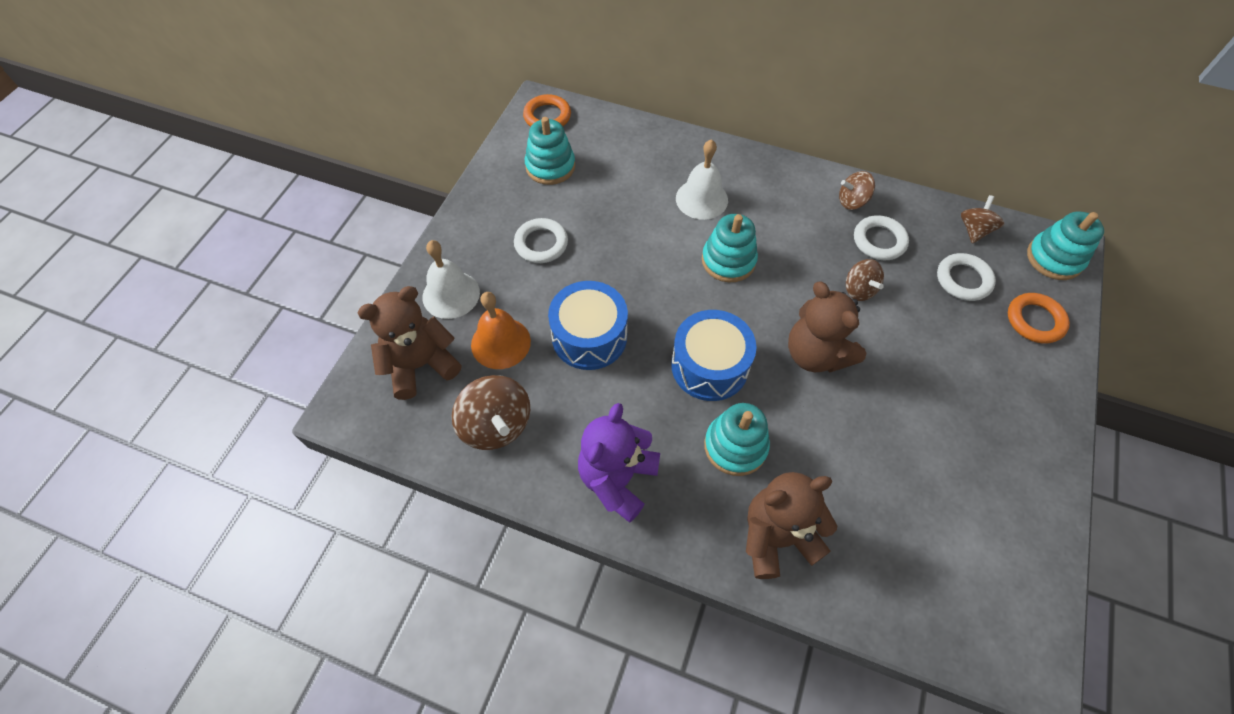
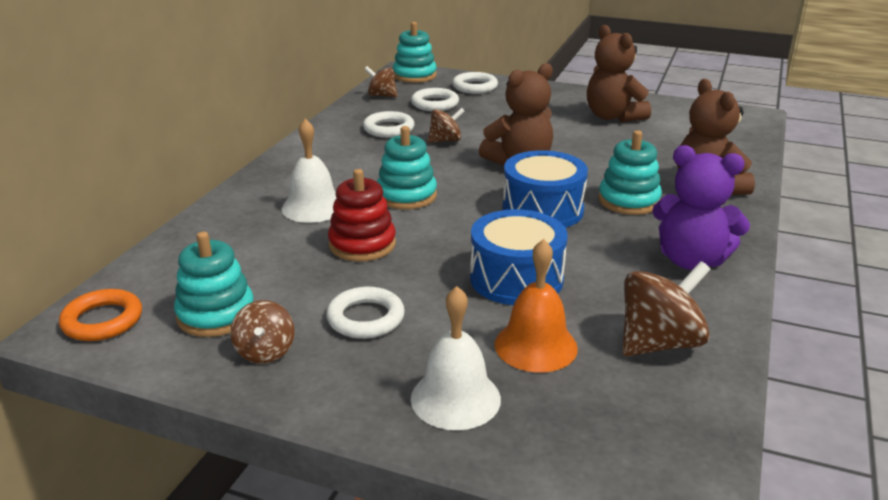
camera: 90 degrees left, 30 degrees down
brown teddy bear [358,286,462,400] -> brown teddy bear moved to [587,25,651,122]
brown spinning top [839,171,875,210] -> brown spinning top moved to [230,300,295,364]
orange ring [1008,293,1070,344] -> white ring [452,72,498,94]
none -> red stacking toy [328,169,396,261]

